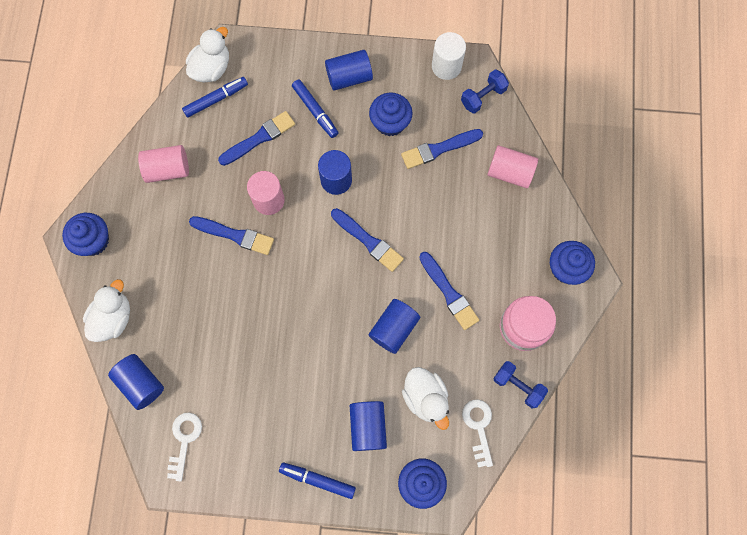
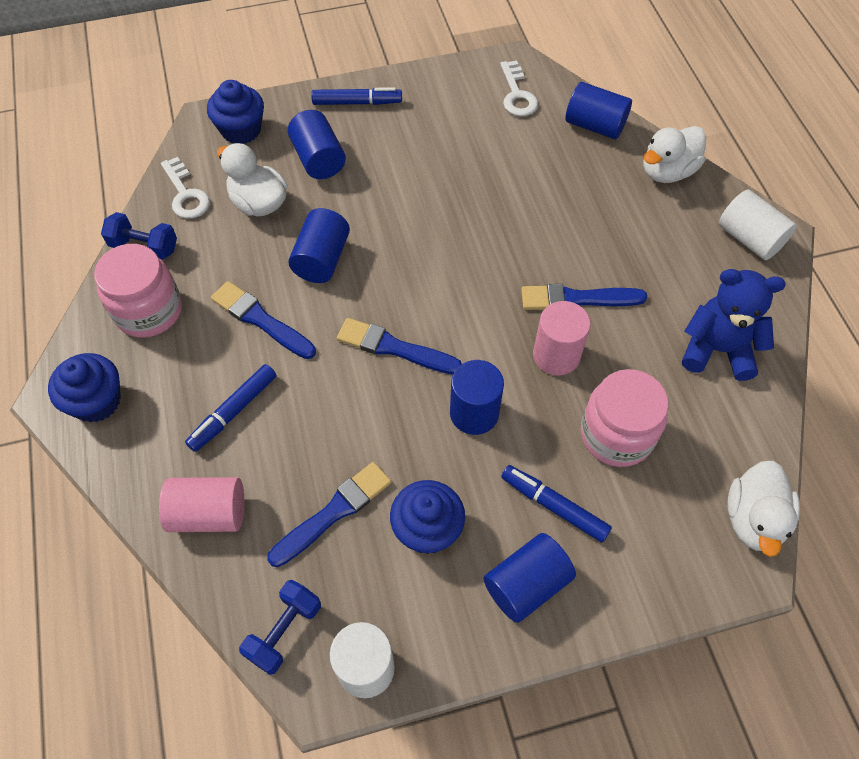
camera: 160 degrees right, 15 degrees down
blue cupcake [62,213,109,256] -> white cylinder [719,190,797,260]
white duck [83,279,130,342] -> white duck turned 45 degrees clockwise [643,126,706,183]
pink cylinder [138,145,189,183] -> blue teddy bear [682,269,786,381]
blue marker [182,77,248,118] -> blue marker moved to [185,364,277,452]
blue brush [218,111,295,166] -> pink jar [581,369,669,467]

